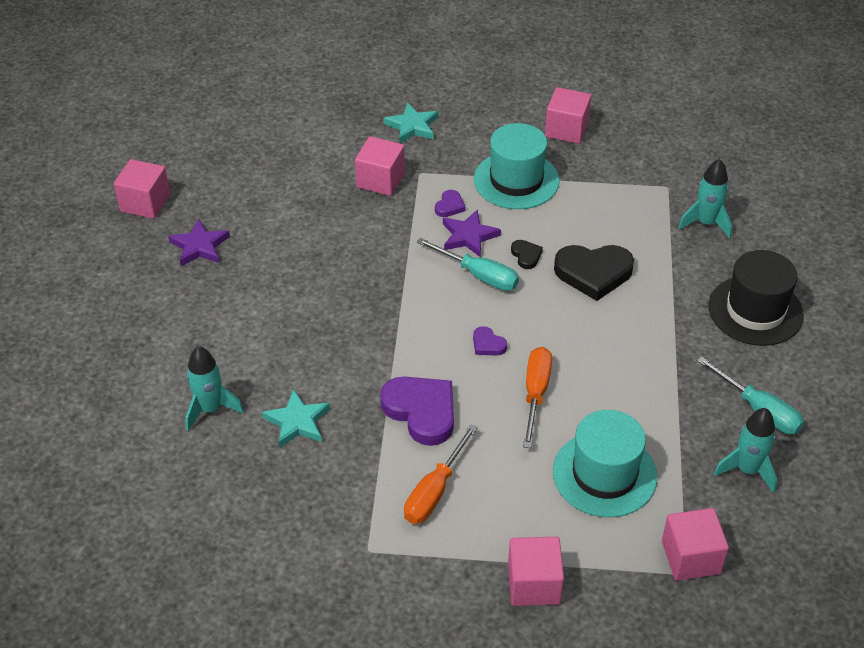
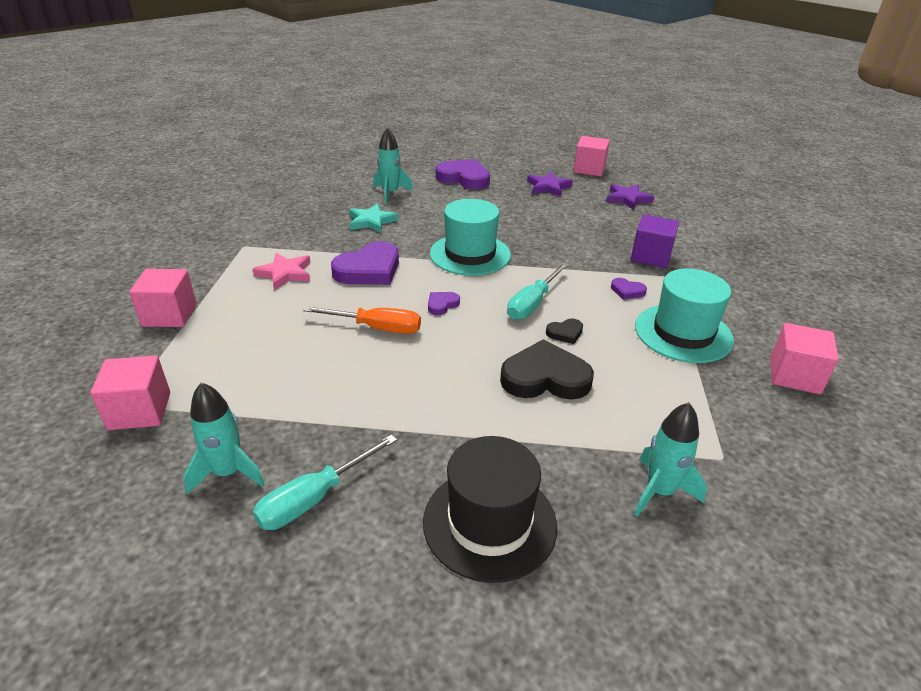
camera: 90 degrees right, 10 degrees down
pink cube [355,136,405,196] -> purple cube [631,215,679,268]
turquoise star [383,102,438,143] -> none
orange screwdriver [404,424,478,524] -> pink star [253,253,311,290]
purple star [443,210,501,257] -> purple star moved to [606,184,654,210]
turquoise hat [553,410,658,517] -> turquoise hat moved to [430,199,511,276]
black heart [554,245,634,301] -> black heart turned 90 degrees clockwise [500,339,594,399]
none -> purple heart [436,159,490,189]

